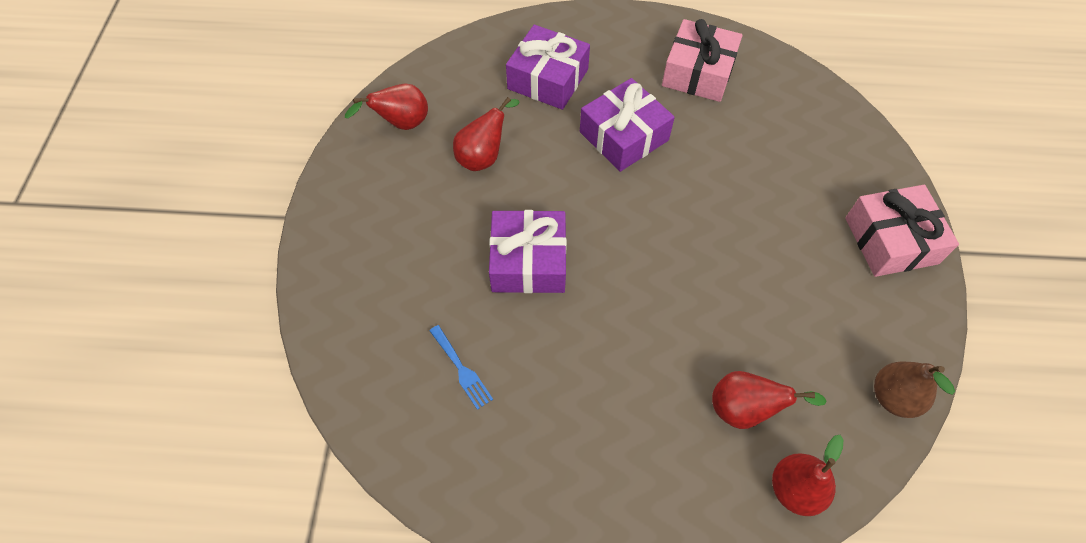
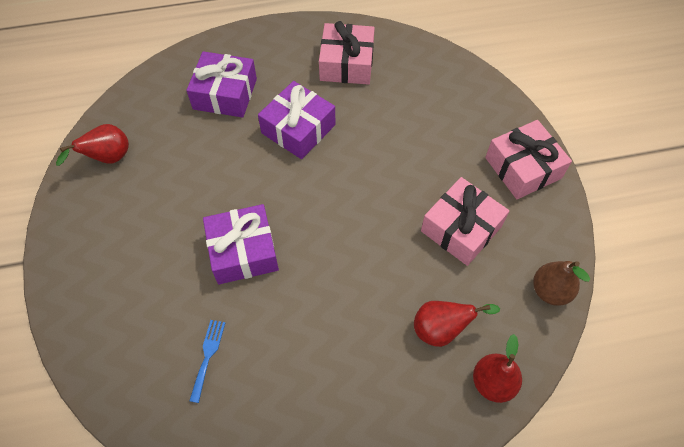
camera: 15 degrees left, 0 degrees up
blue fork [429,325,493,410] -> blue fork turned 120 degrees counterclockwise [189,320,225,403]
red pear [453,97,520,171] -> none
none -> pink gift [421,177,509,266]

